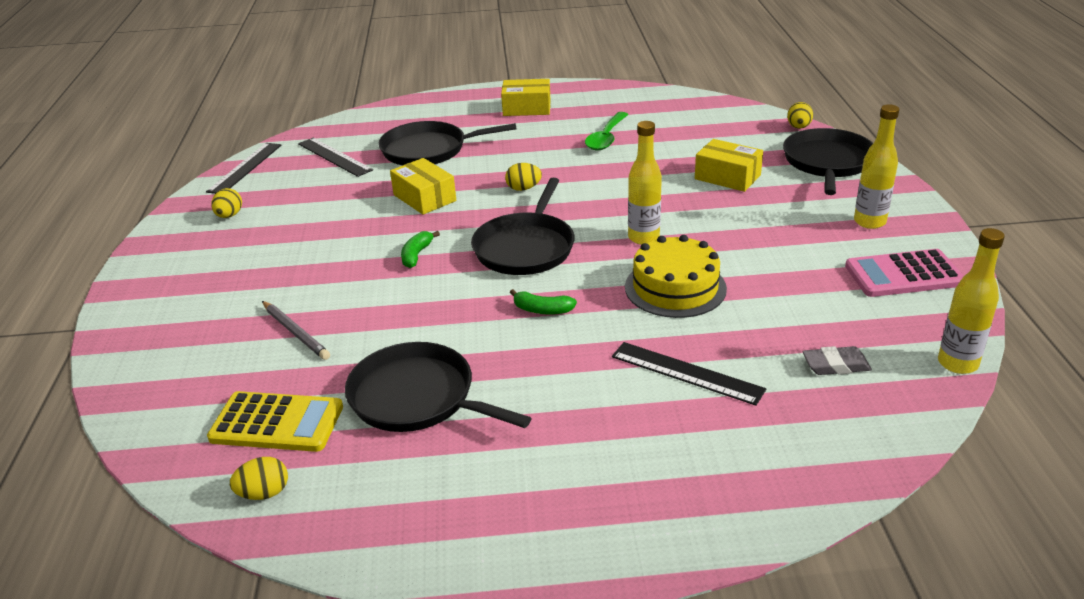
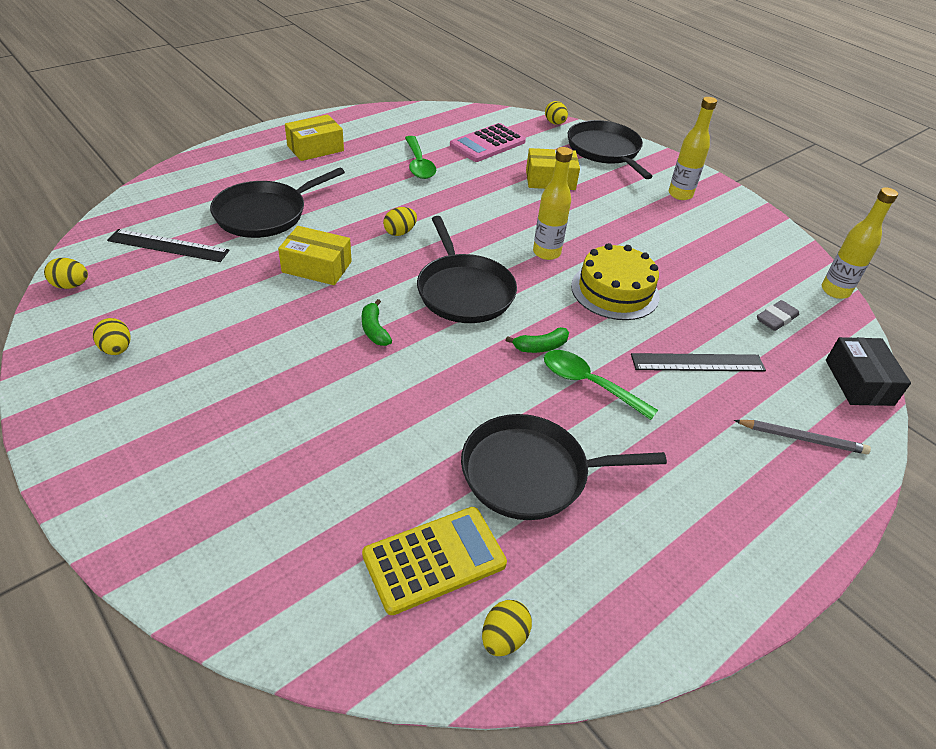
camera: 40 degrees left, 10 degrees up
black ruler [206,143,282,194] -> yellow egg [44,258,88,289]
grey pencil [262,301,330,360] -> grey pencil moved to [734,420,871,454]
pink calculator [845,249,964,297] -> pink calculator moved to [450,123,526,162]
none -> green spoon [544,350,658,420]
none -> black box [826,337,911,406]

